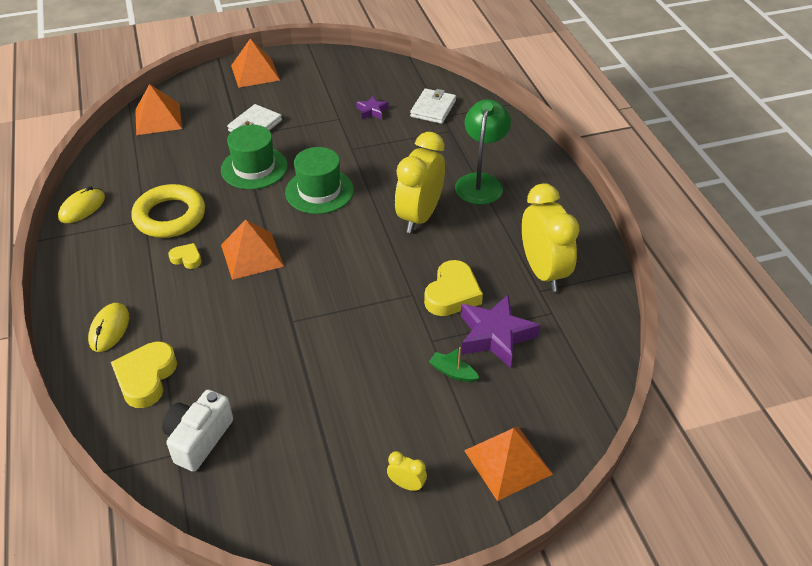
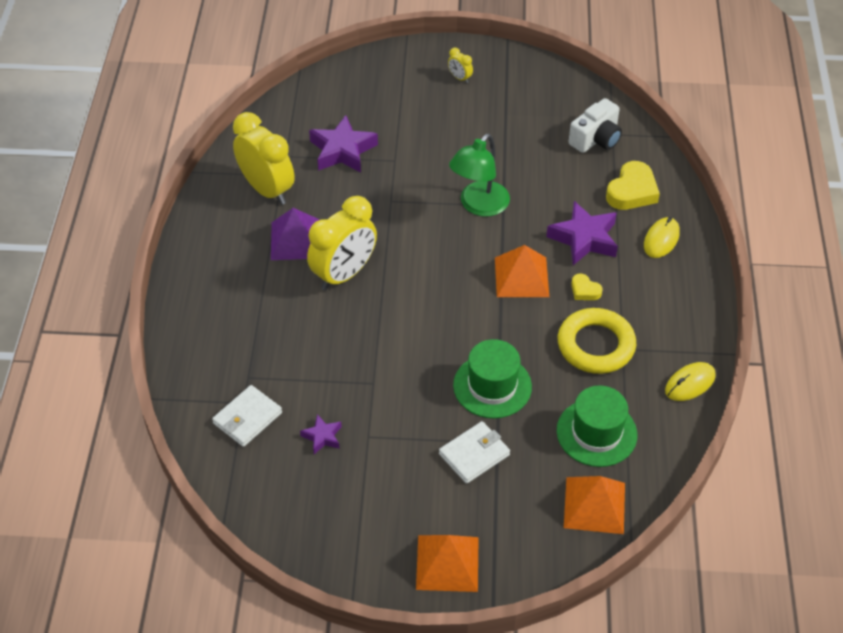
camera: 160 degrees left, 5 degrees up
green hat [285,147,354,214] -> green hat moved to [557,385,637,467]
yellow heart [424,260,483,316] -> none
green boat [429,347,479,382] -> none
green lamp [455,99,511,205] -> green lamp moved to [449,133,510,217]
orange pyramid [464,426,553,501] -> none
yellow clock [522,184,580,292] -> yellow clock turned 135 degrees clockwise [233,112,295,205]
none -> purple pyramid [271,208,320,260]
none -> purple star [546,201,618,265]

